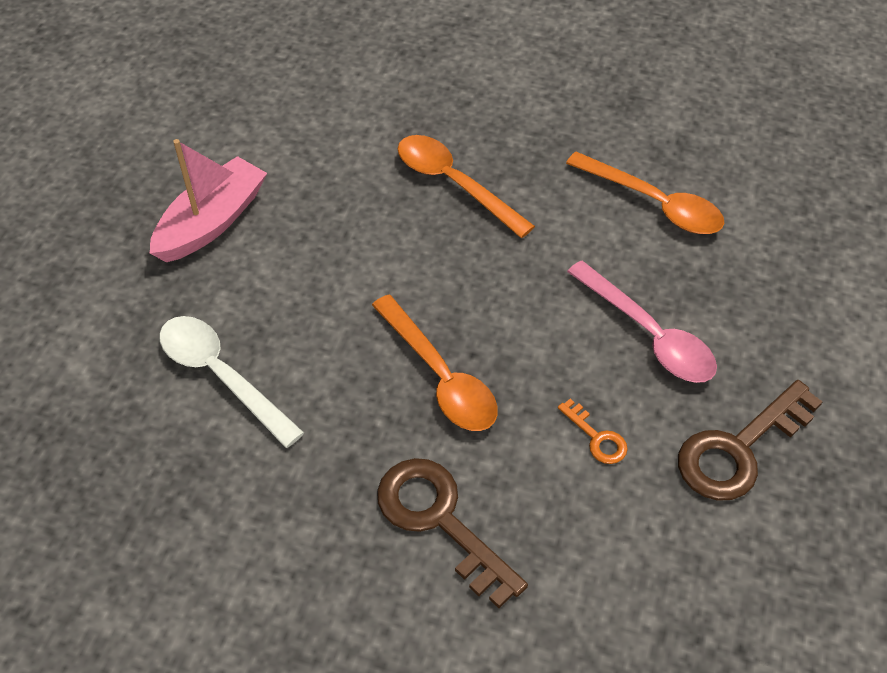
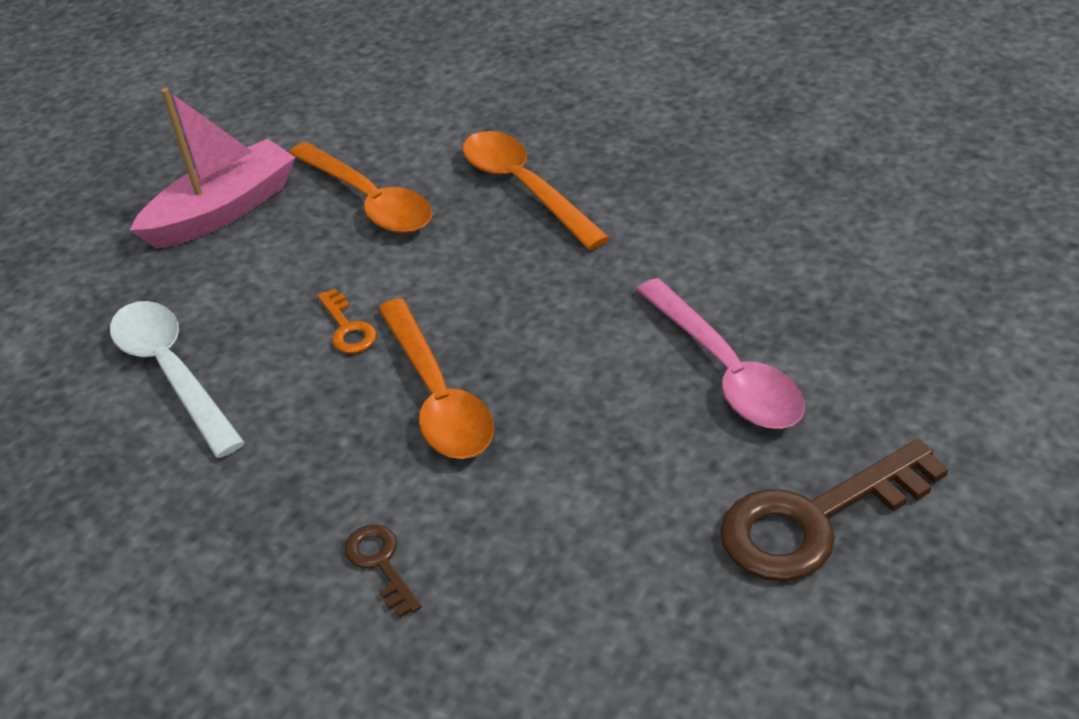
camera: 15 degrees right, 10 degrees down
brown key [377,458,528,608] -> brown key [344,524,422,618], size x0.48
orange key [558,399,628,464] -> orange key moved to [317,289,377,354]
orange spoon [566,152,724,234] -> orange spoon moved to [289,142,432,233]

